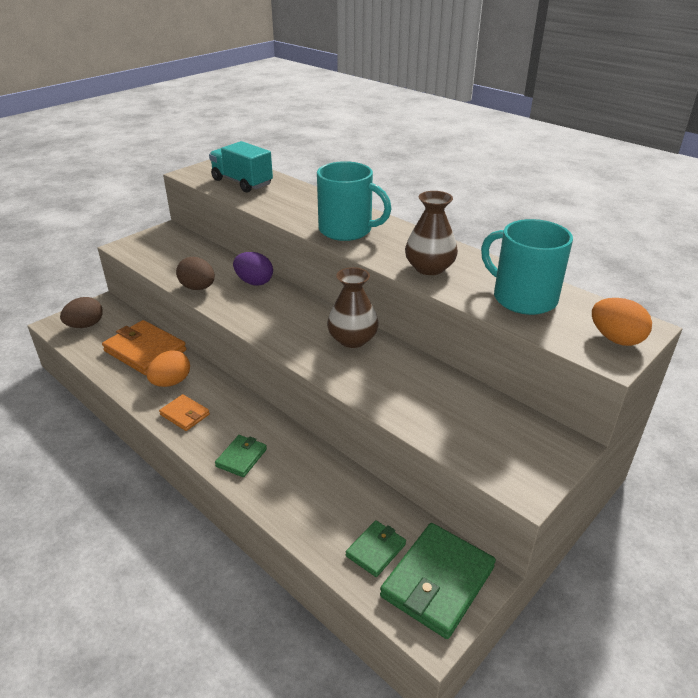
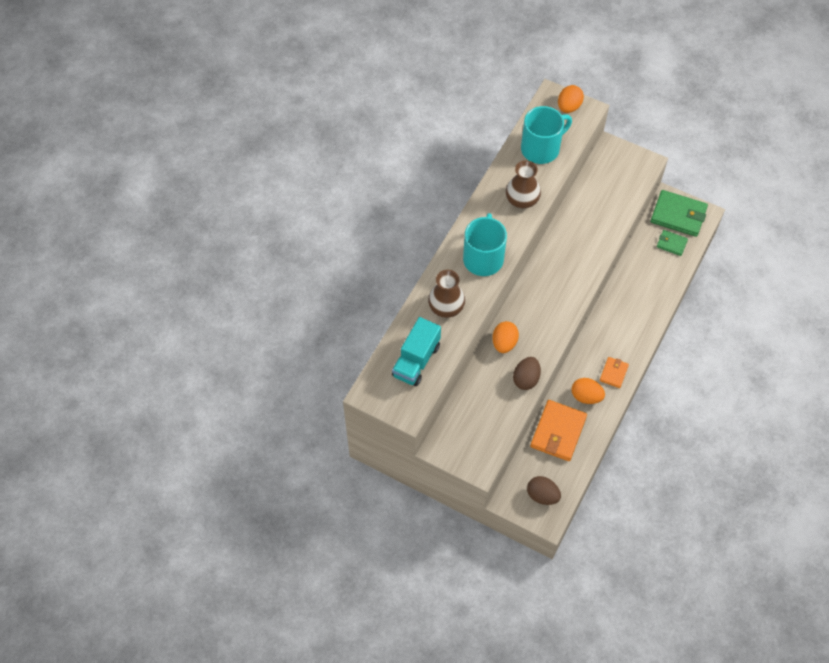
camera: 105 degrees left, 25 degrees up
green wallet [215,435,267,477] -> none
purple egg [233,252,273,286] -> orange egg [492,321,519,353]
brown vase [327,267,379,348] -> brown vase moved to [428,270,465,318]
turquoise mug [481,219,573,315] -> turquoise mug turned 150 degrees counterclockwise [521,106,572,164]

